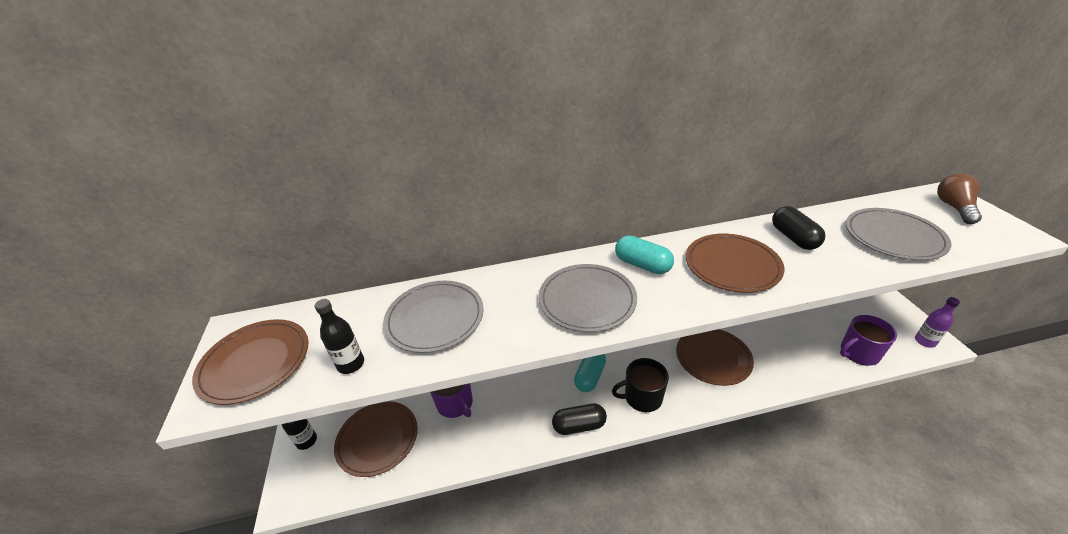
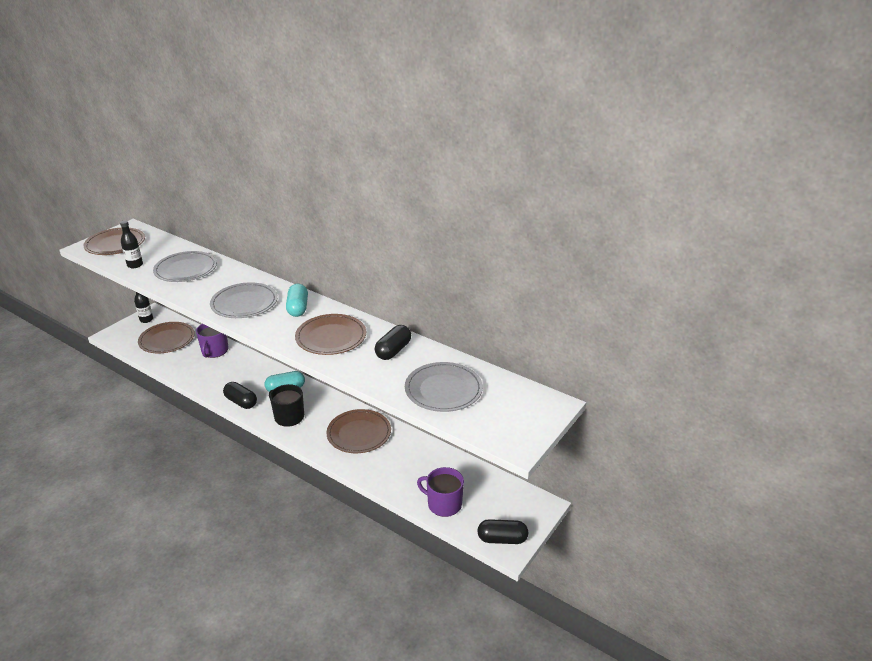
camera: 45 degrees right, 5 degrees down
purple bottle [915,297,960,348] -> black capsule [477,519,528,544]
brown light bulb [937,173,982,224] -> none

